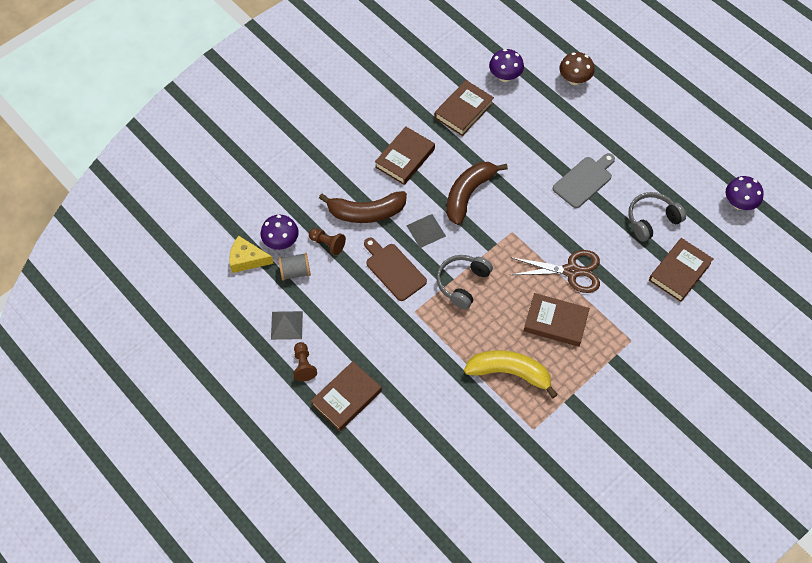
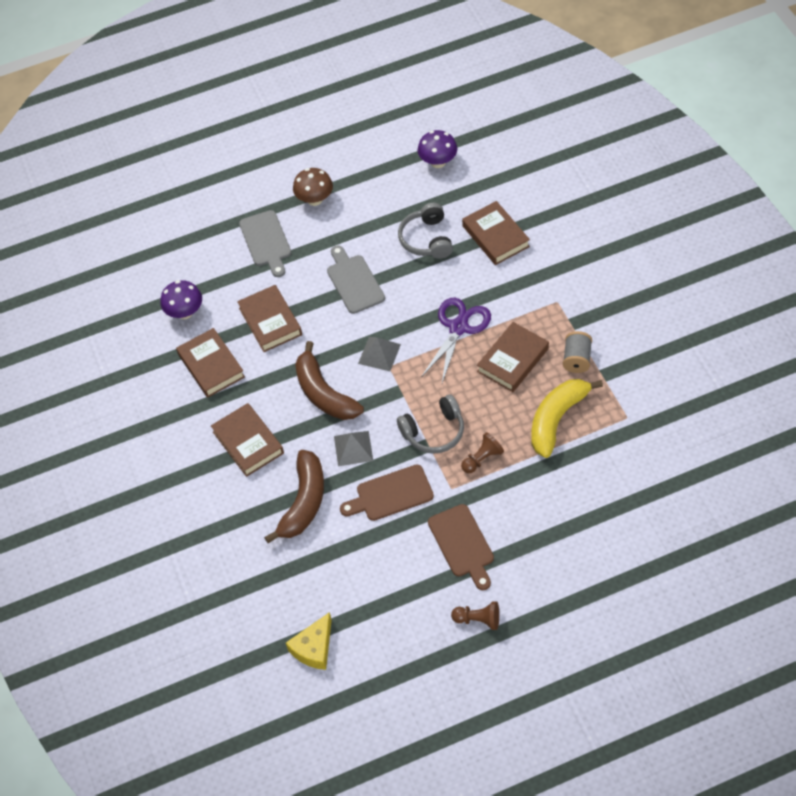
camera: 65 degrees left, 5 degrees down
purple mushroom [261,215,299,250] -> none
grey pyramid [271,311,303,340] -> grey pyramid moved to [358,337,401,371]
grey spool [278,253,311,280] -> grey spool moved to [563,331,592,373]
brown pawn [309,228,346,255] -> brown pawn moved to [461,432,504,473]
brown book [311,361,382,431] -> brown book moved to [237,285,302,352]
grey headphones [437,255,493,309] -> grey headphones turned 75 degrees counterclockwise [397,395,464,454]
brown scissors [510,250,600,293] -> purple scissors [421,298,491,383]
brown mushroom [559,52,594,85] -> brown mushroom moved to [293,168,333,206]
none -> grey cutting board [239,210,291,277]
none -> brown cutting board [428,504,494,590]

